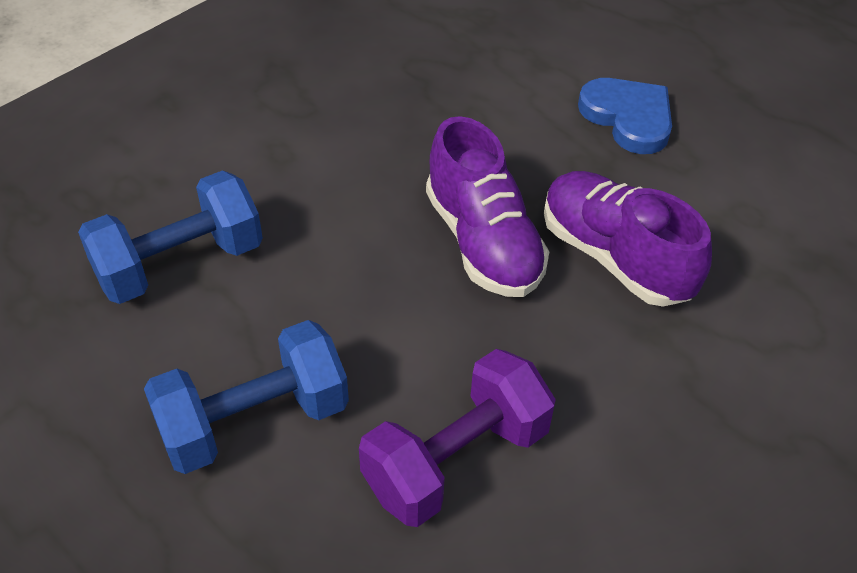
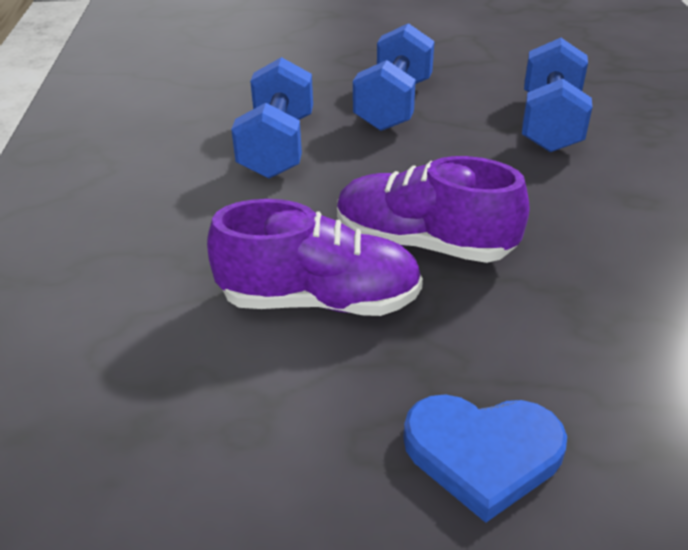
camera: 135 degrees right, 10 degrees down
purple dumbbell [359,349,556,527] -> blue dumbbell [231,57,313,179]

